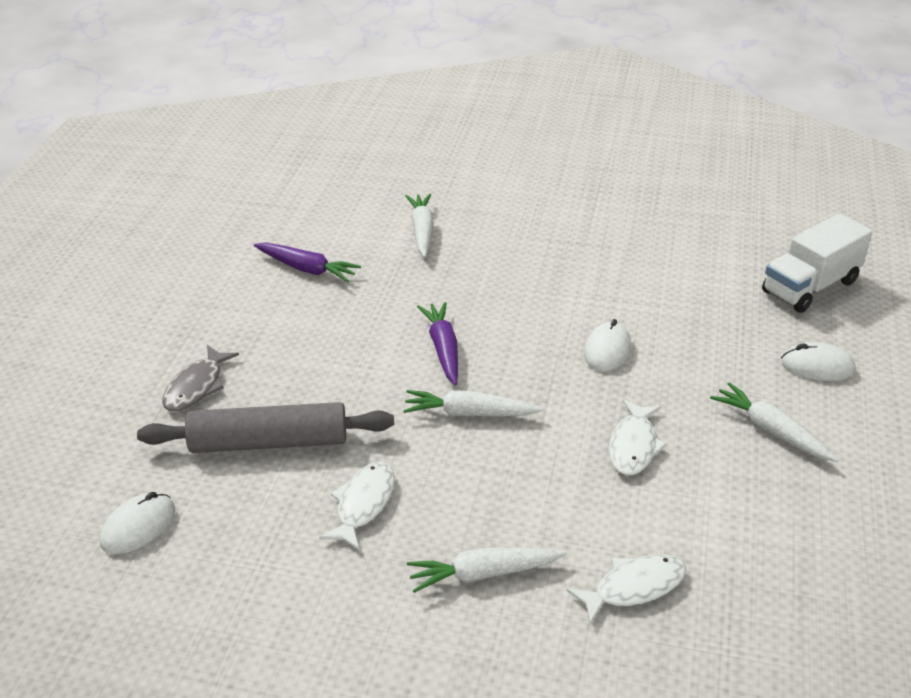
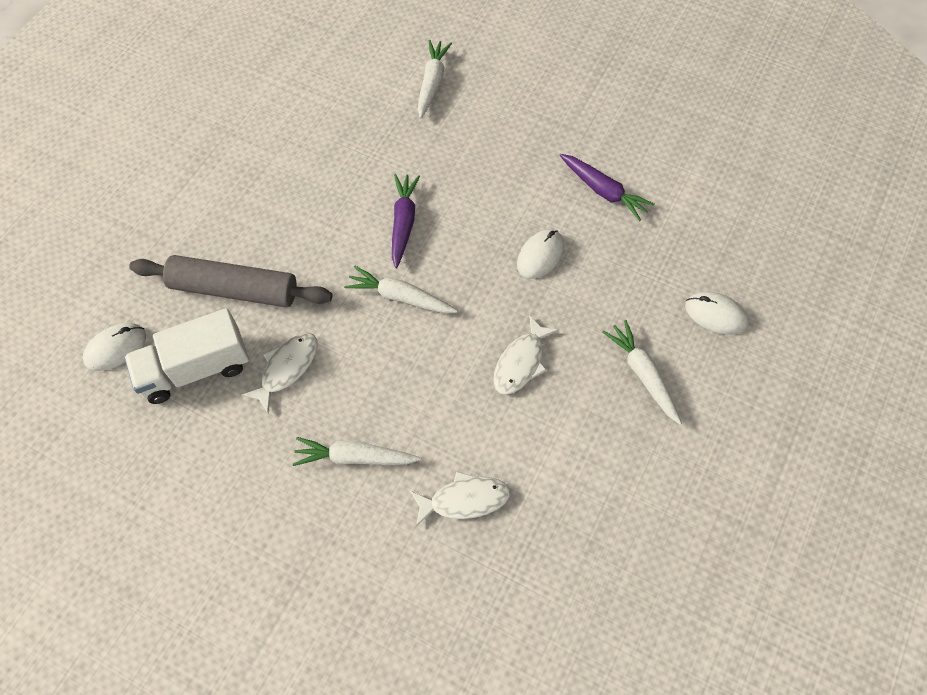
camera: 15 degrees right, 25 degrees up
grey fish [162,345,239,412] -> none
purple carrot [254,243,361,282] -> purple carrot moved to [559,154,655,221]
white truck [762,214,872,313] -> white truck moved to [124,308,249,404]

